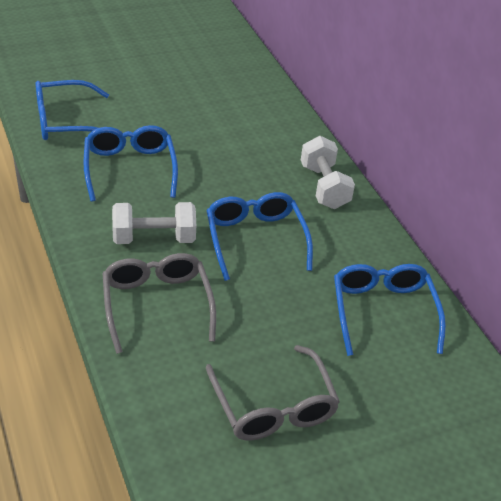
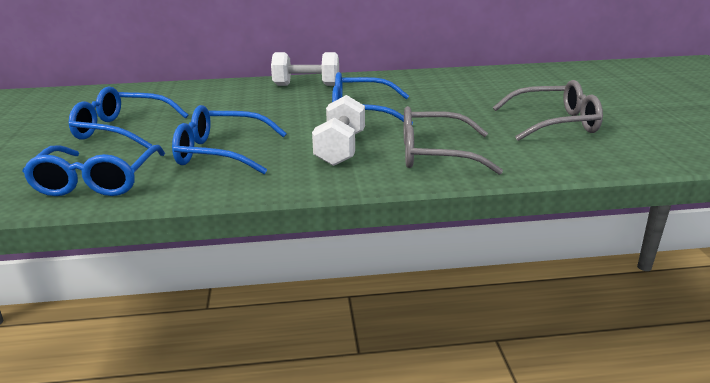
camera: 70 degrees left, 15 degrees down
blue glasses [334,264,446,356] -> blue glasses moved to [69,86,188,148]

